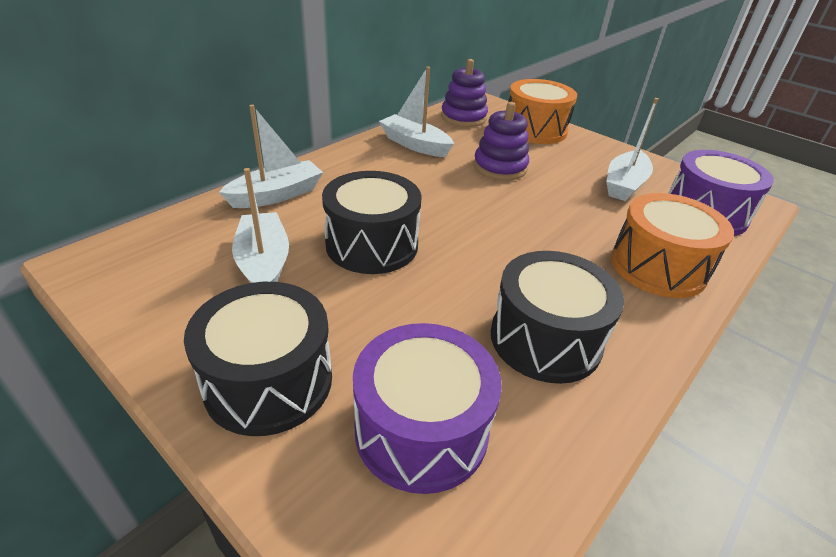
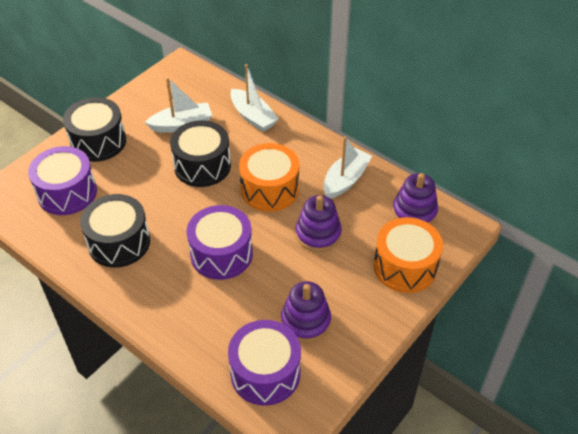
camera: 90 degrees right, 10 degrees up
white boat [606,98,658,201] -> purple stacking toy [281,281,331,342]
orange drum [611,193,734,298] -> orange drum moved to [239,143,299,212]
none -> purple drum [186,205,253,280]

